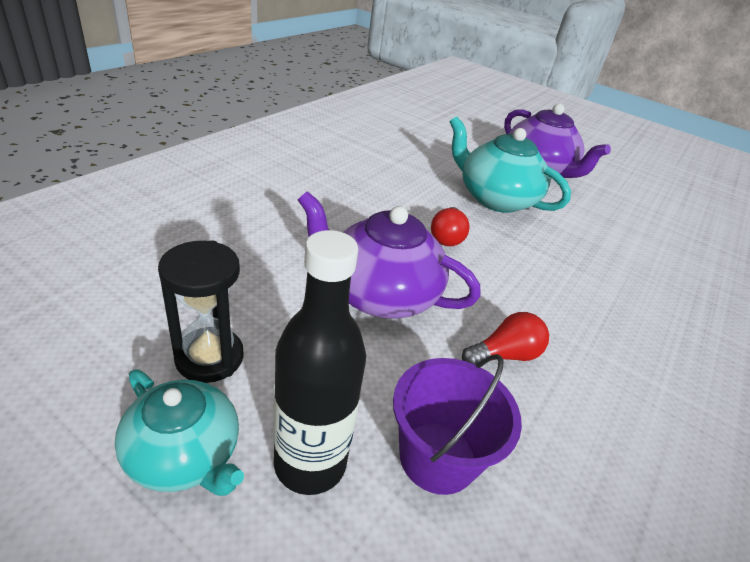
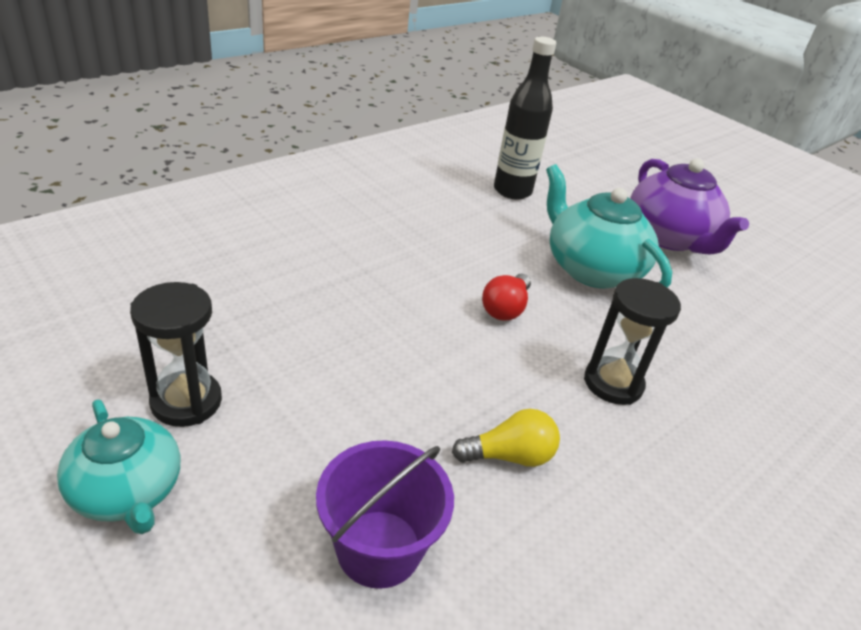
camera: 15 degrees right, 0 degrees up
black bottle [273,230,366,495] -> black bottle moved to [494,36,556,200]
purple teapot [298,191,481,318] -> none
red light bulb [462,312,549,365] -> yellow light bulb [452,409,560,467]
none -> black hourglass [584,278,681,405]

